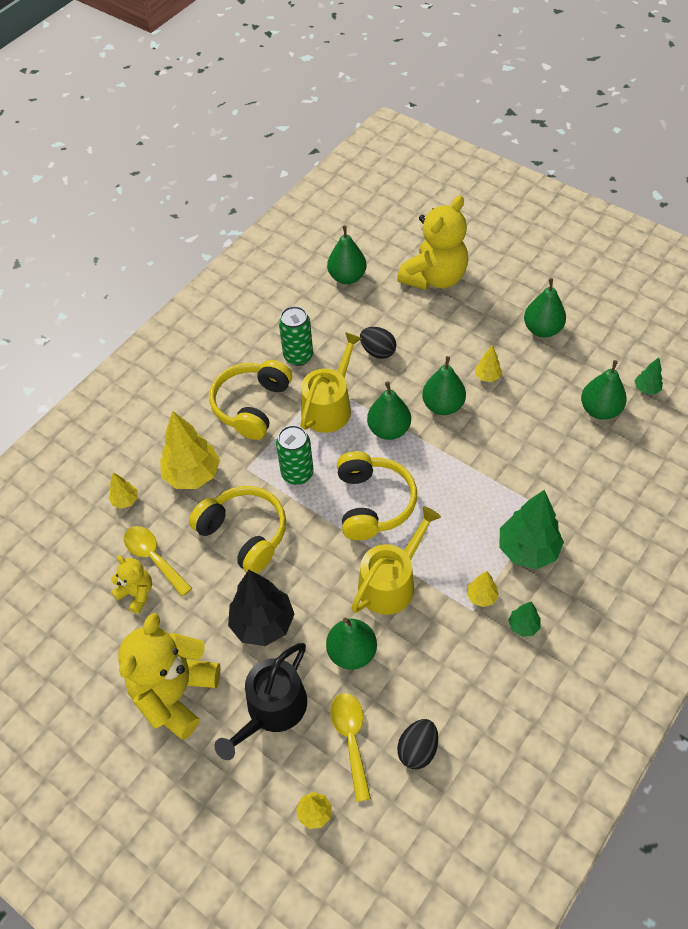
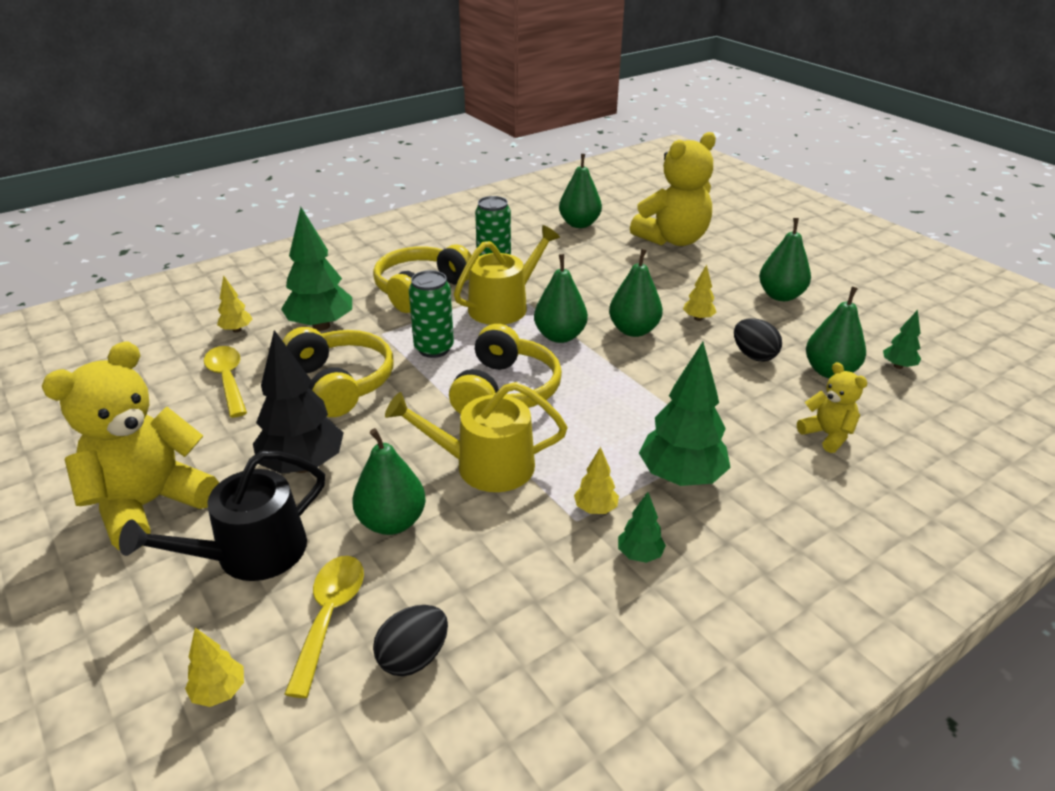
camera: 15 degrees right, 20 degrees down
yellow teddy bear [111,555,152,614] -> yellow teddy bear moved to [797,362,868,453]
yellow tree [160,411,220,489] -> green tree [281,207,352,331]
yellow watering can [351,506,441,615] -> yellow watering can turned 150 degrees counterclockwise [385,382,567,492]
black egg [360,327,397,359] -> black egg moved to [734,318,782,362]

